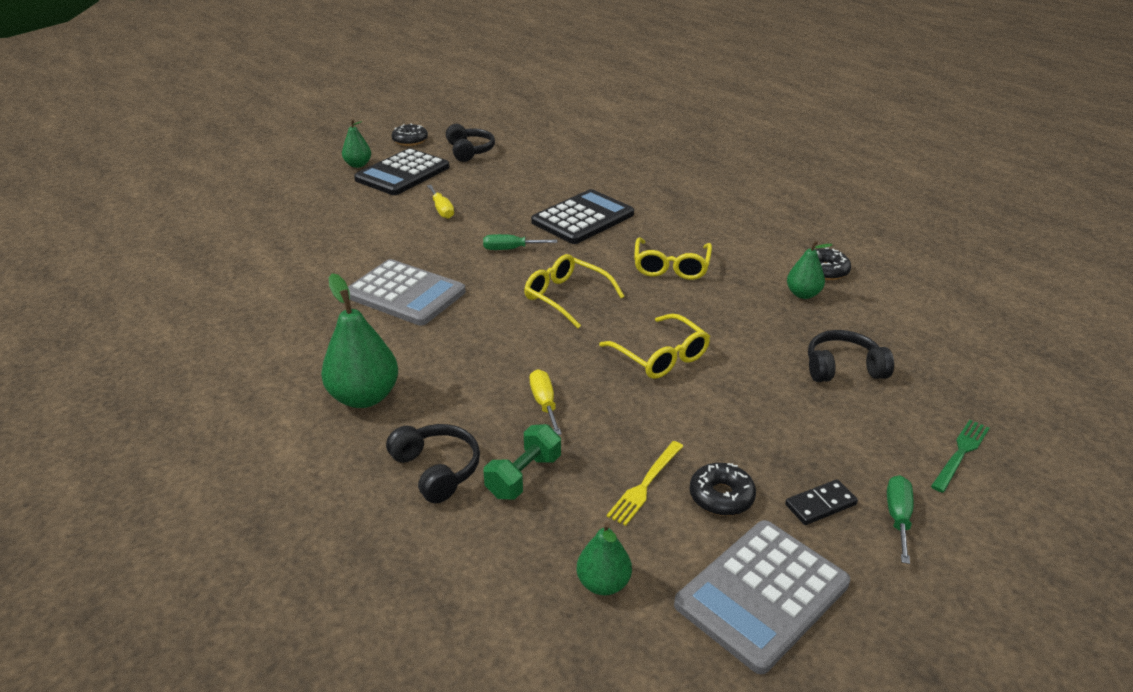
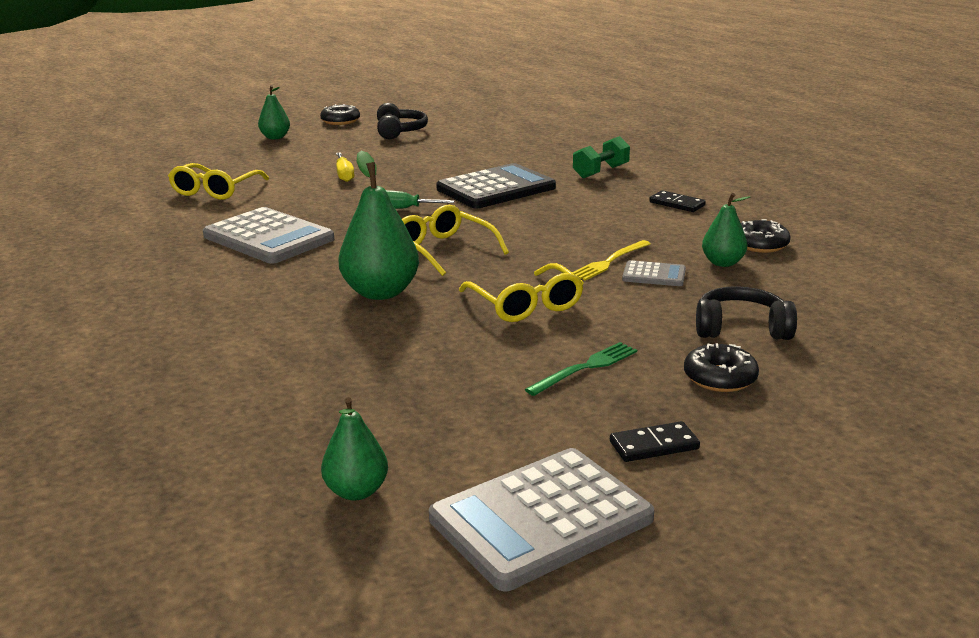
camera: 10 degrees right, 10 degrees down
green pear [321,273,398,408] -> green pear moved to [338,151,419,300]
black calculator [354,148,449,195] -> none
black headphones [386,424,480,503] -> none
green dumbbell [484,424,561,500] -> green dumbbell moved to [573,136,630,178]
yellow screwdriver [530,369,562,435] -> none
yellow fork [607,441,683,526] -> yellow fork moved to [572,240,651,281]
yellow glasses [634,237,712,280] -> yellow glasses moved to [168,163,269,200]
black donut [689,463,756,516] -> black donut moved to [684,343,759,392]
green screwdriver [887,475,913,564] -> none
green fork [931,420,990,493] -> green fork moved to [525,342,637,396]
none -> grey calculator [622,260,686,286]
none -> black domino [649,190,706,212]

